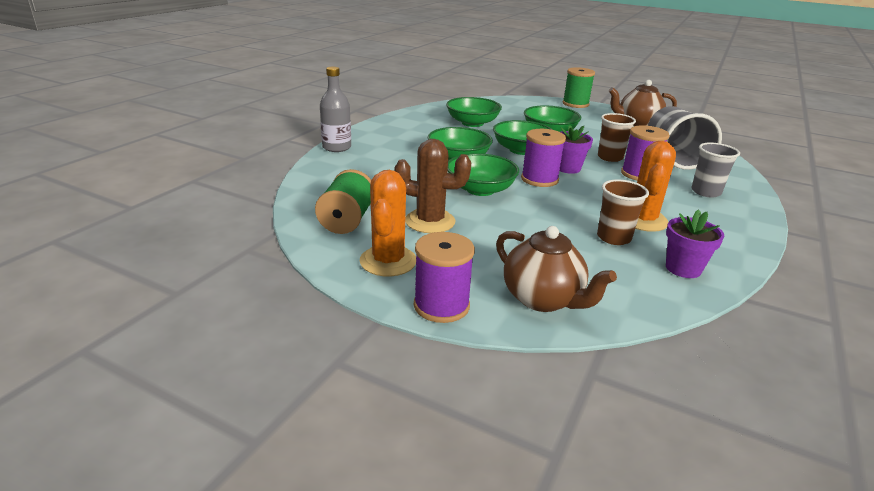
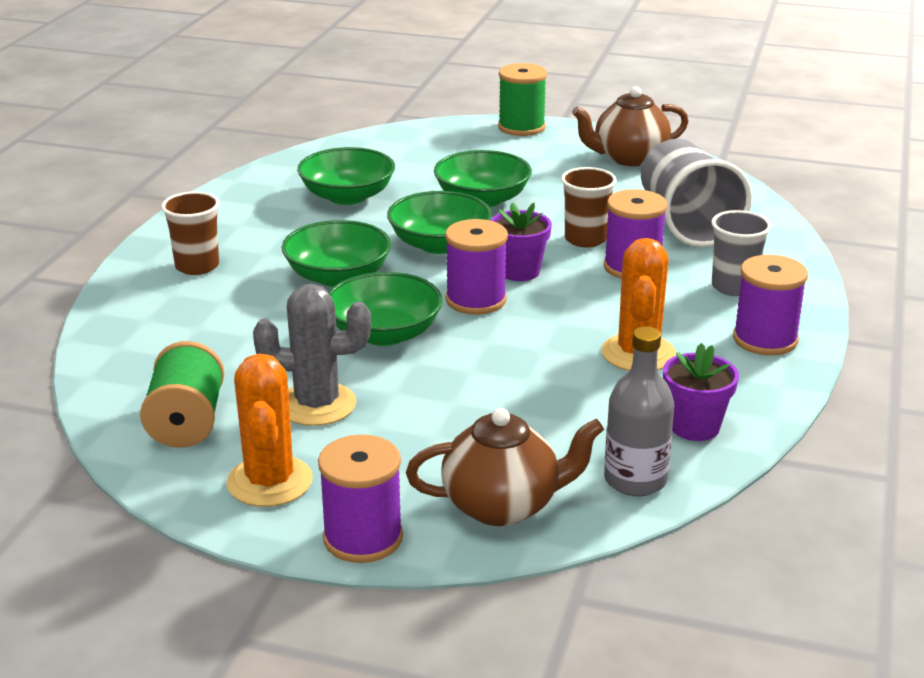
camera: 10 degrees left, 0 degrees up
grey bottle [320,67,351,152] -> grey bottle moved to [604,326,674,496]
brown cactus [394,139,471,233] -> grey cactus [253,284,371,426]
brown teapot [496,226,617,312] -> brown teapot turned 45 degrees counterclockwise [406,408,604,526]
brown cup [597,179,649,245] -> brown cup moved to [161,191,220,275]
none -> purple spool [733,255,808,356]

